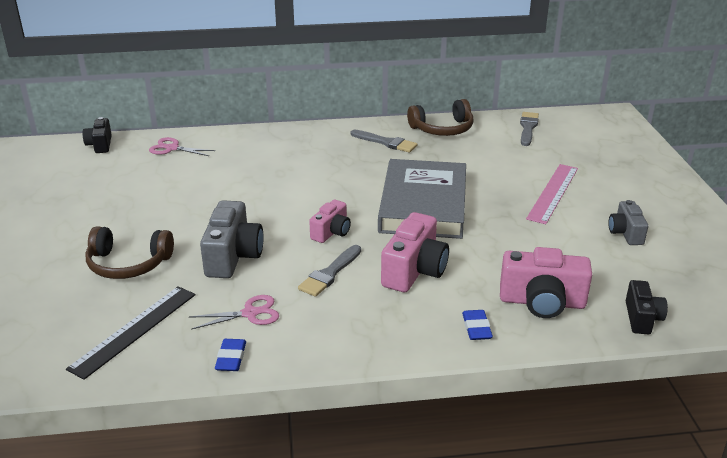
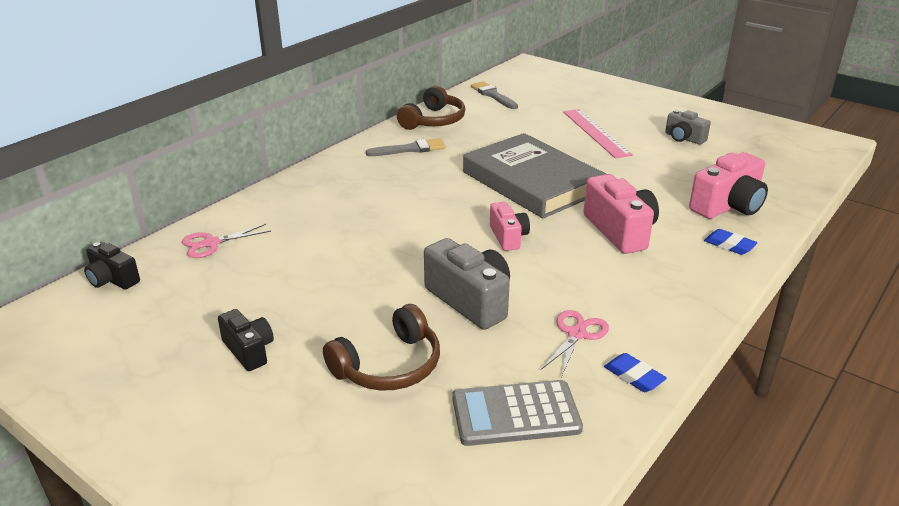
camera: 45 degrees left, 0 degrees up
black ruler [66,286,195,380] -> grey calculator [452,380,583,446]
grey brush [298,245,361,297] -> none
black camera [625,280,668,334] -> black camera moved to [218,309,274,371]

